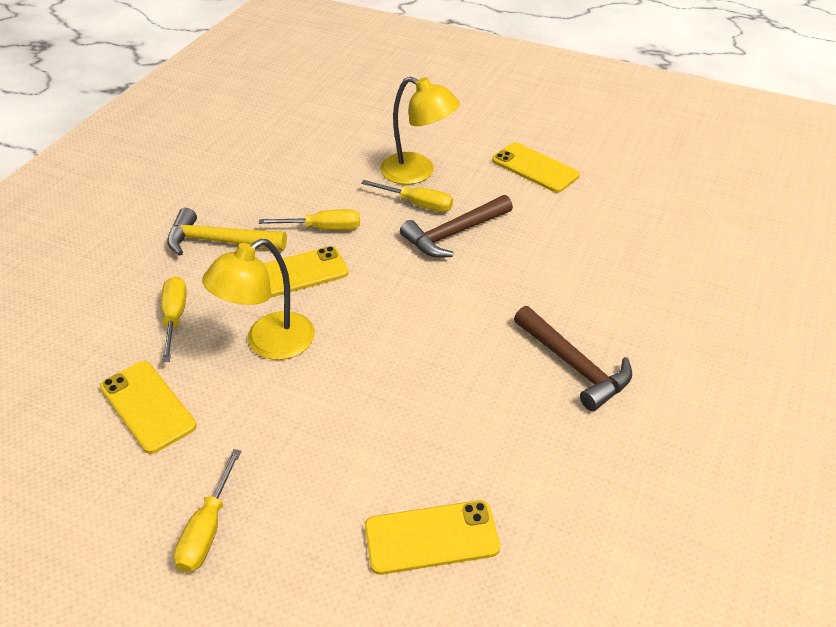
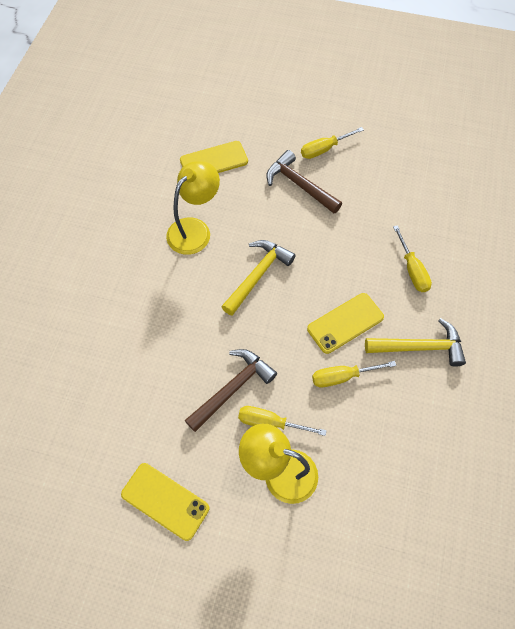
camera: 170 degrees right, 20 degrees up
yellow phone [100,361,197,454] -> none
yellow screwdriver [174,449,241,573] -> yellow screwdriver turned 120 degrees counterclockwise [301,127,364,159]
yellow lamp [202,239,315,360] -> yellow lamp moved to [166,161,220,255]
brown hammer [514,306,632,411] -> brown hammer moved to [266,150,342,213]
none -> yellow hammer [221,240,296,316]

